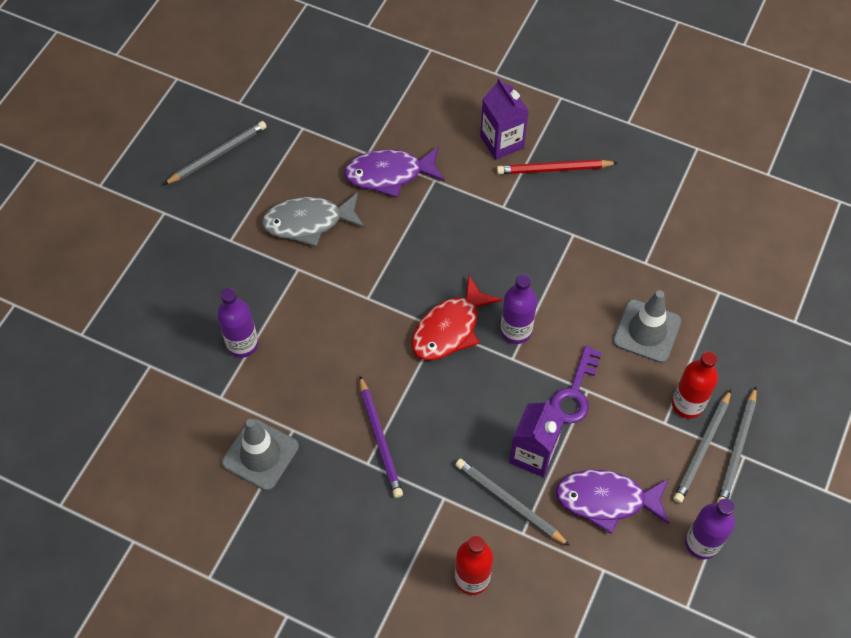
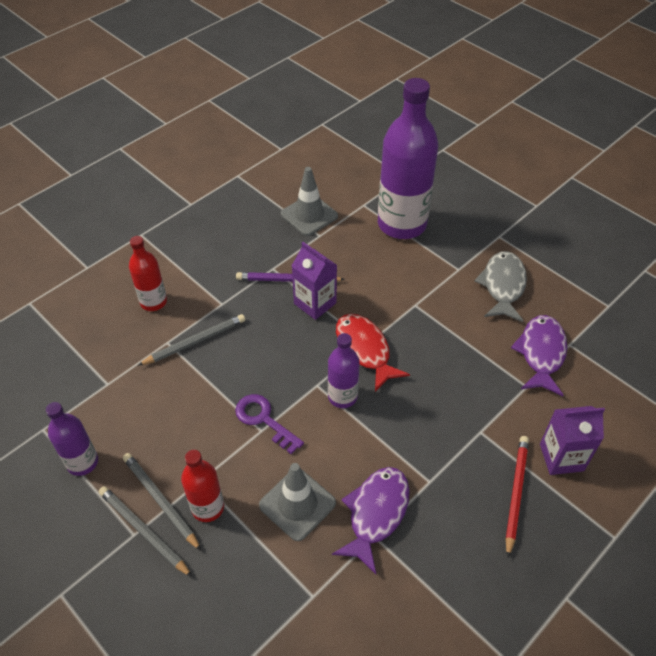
camera: 110 degrees right, 10 degrees down
grey pencil [163,121,267,185] -> none
purple bottle [217,288,258,358] -> purple bottle [378,78,438,239], size x1.99
purple carton [509,400,565,477] -> purple carton moved to [292,242,337,320]
purple fish [556,470,669,534] -> purple fish moved to [332,467,410,574]

